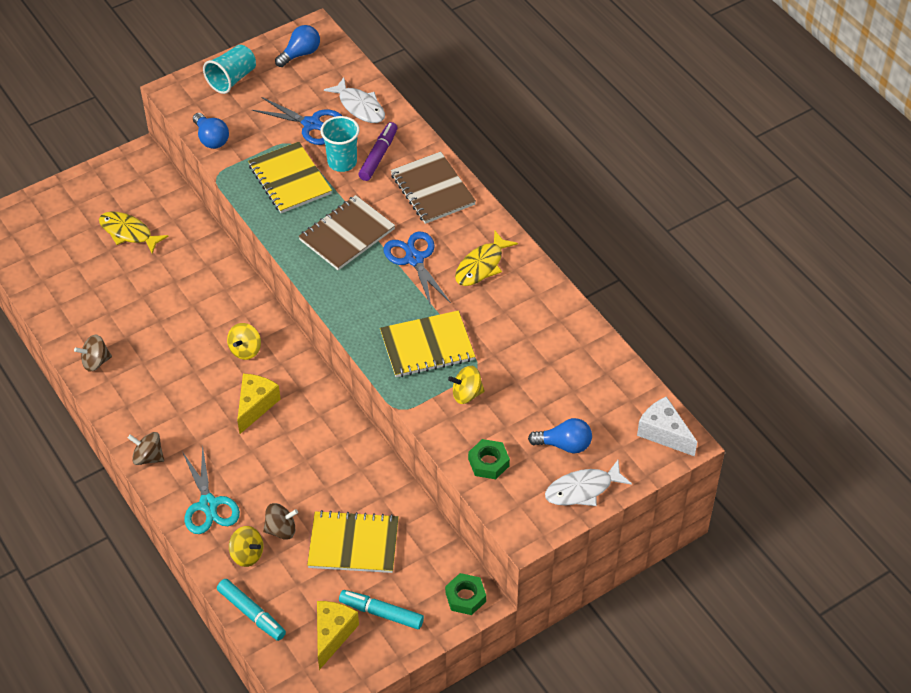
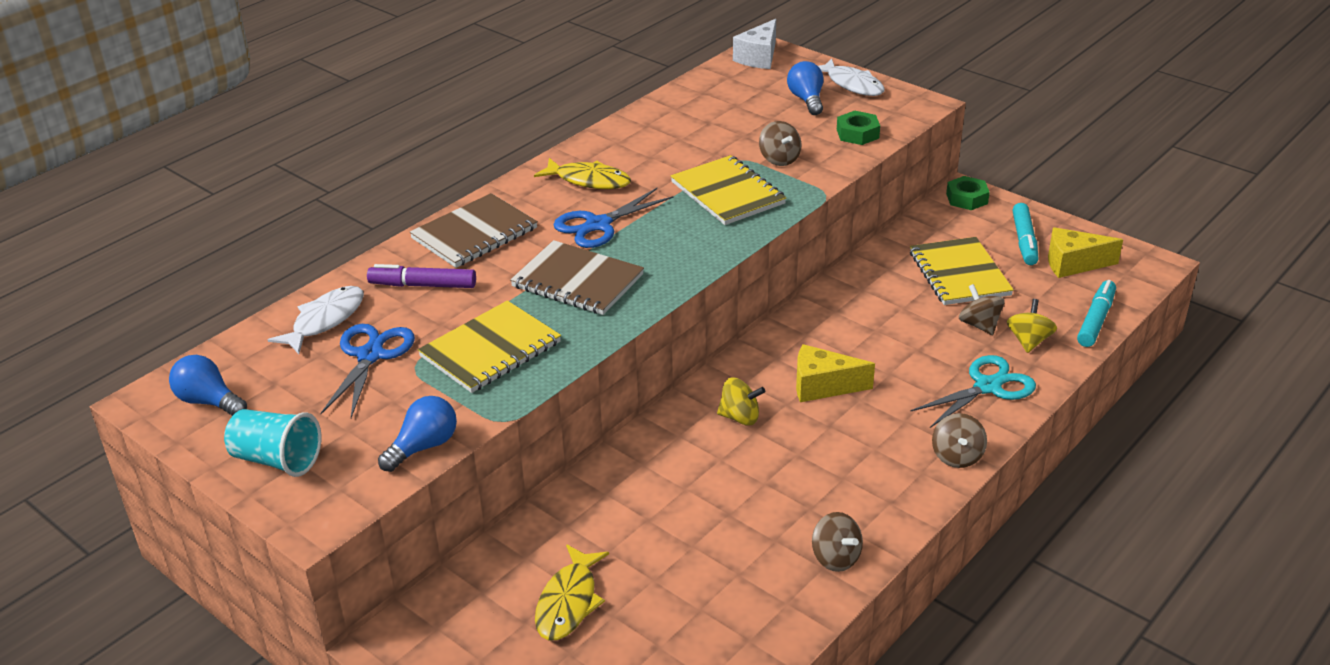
camera: 105 degrees left, 15 degrees down
turquoise cup [321,116,360,172] -> none
yellow spinning top [448,366,485,404] -> brown spinning top [759,121,801,166]

